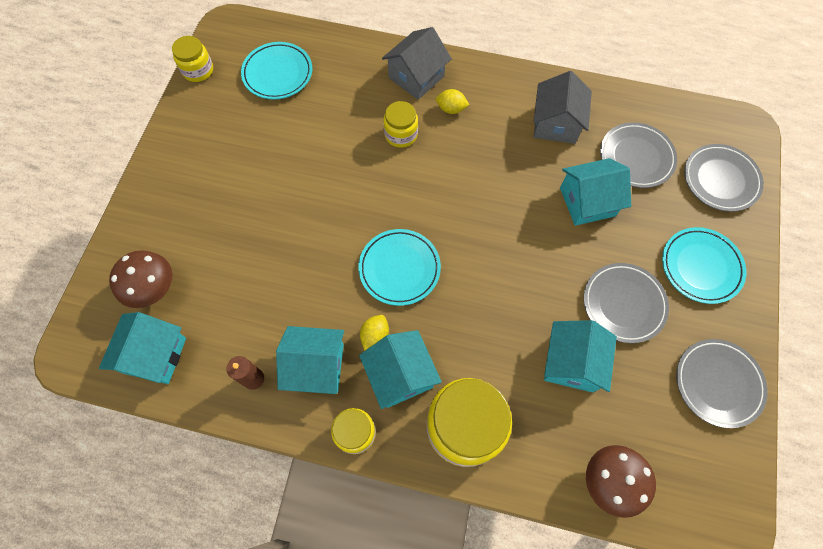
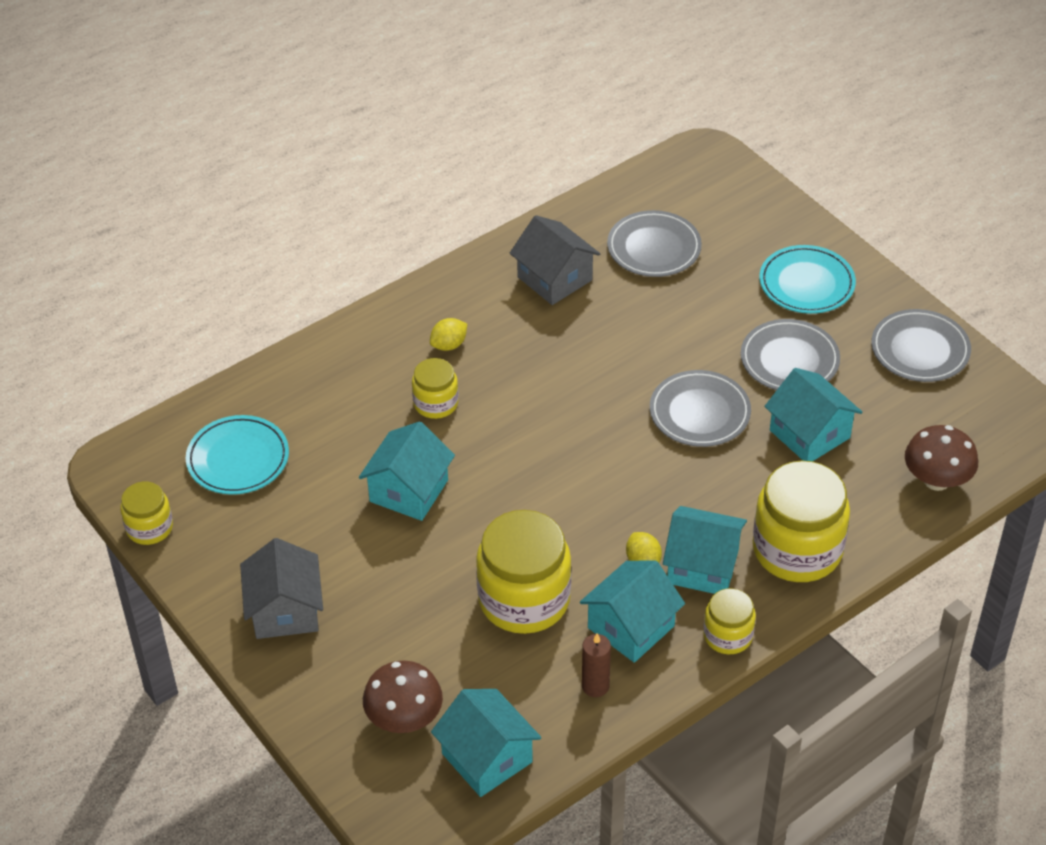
camera: 50 degrees left, 20 degrees down
turquoise plate [358,229,441,306] -> none
grey house [382,27,452,100] -> grey house moved to [240,538,323,639]
turquoise house [560,158,631,226] -> turquoise house moved to [359,421,455,521]
grey plate [684,144,764,212] -> grey plate moved to [650,370,751,447]
none -> yellow jar [476,510,571,634]

